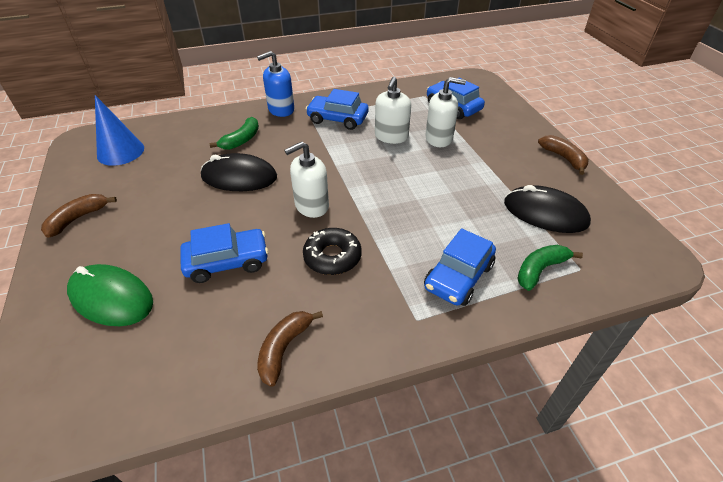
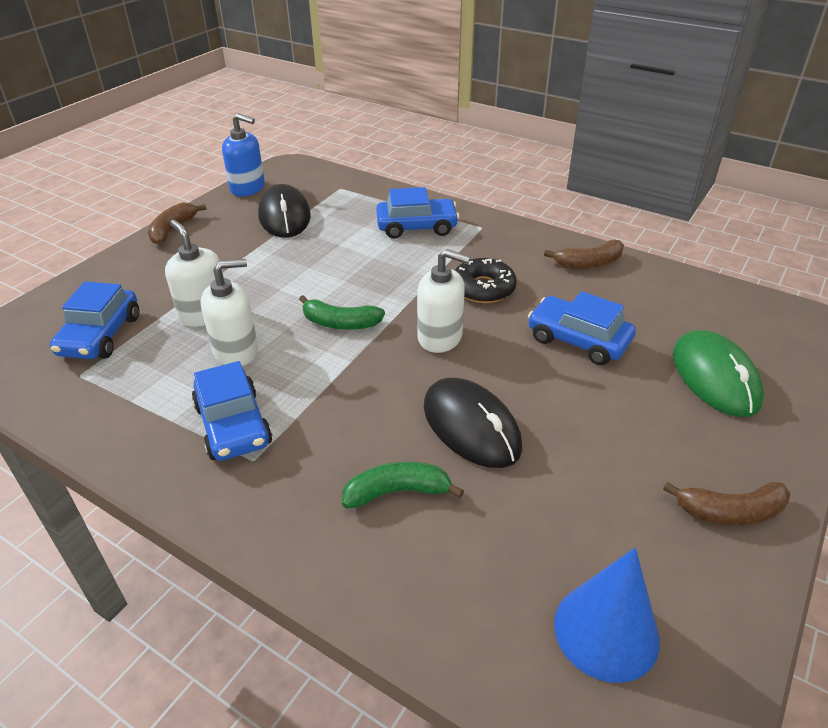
camera: 130 degrees left, 5 degrees down
blue soap dispenser [257,51,294,117] -> blue soap dispenser moved to [222,113,265,196]
green banana [517,245,583,291] -> green banana moved to [299,295,385,330]

